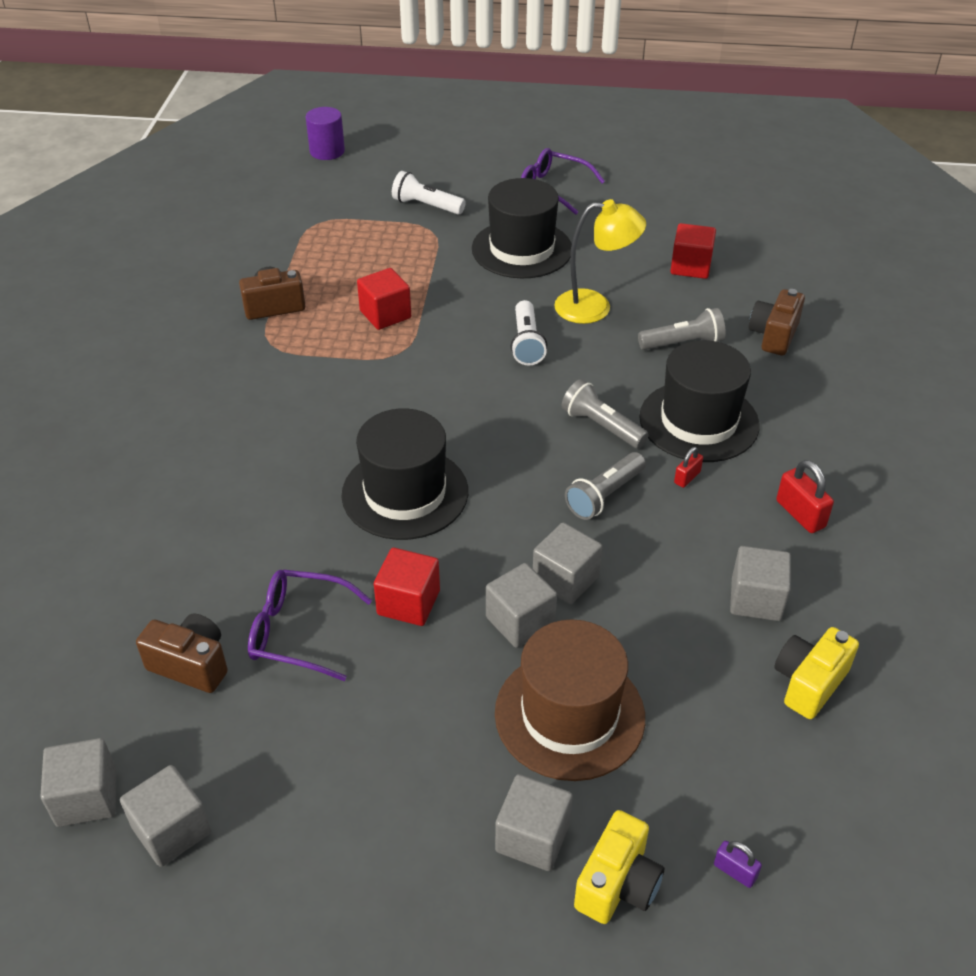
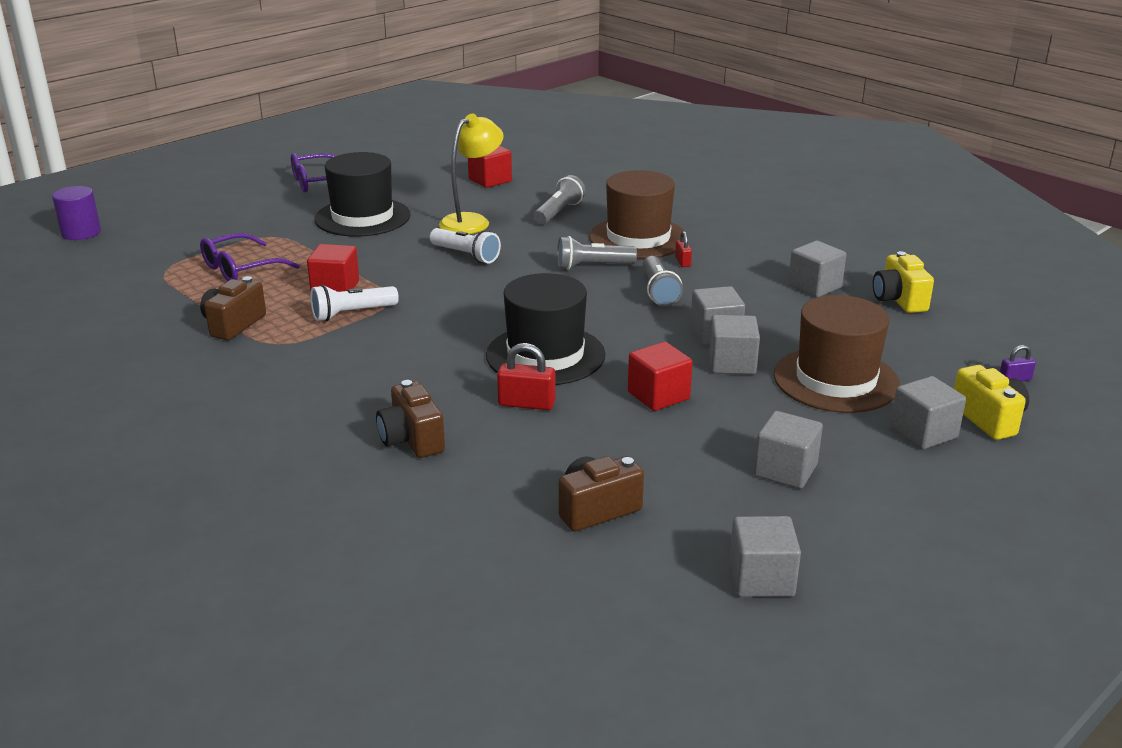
camera: 50 degrees left, 15 degrees down
grey cube [40,738,116,827] -> grey cube moved to [754,411,823,489]
purple glasses [248,570,372,681] -> purple glasses moved to [200,233,300,281]
white flashlight [392,171,466,215] -> white flashlight moved to [310,285,399,321]
black hat [639,340,760,462] -> brown hat [589,170,688,259]
brown camera [749,289,805,356] -> brown camera moved to [376,380,445,458]
red padlock [776,460,834,533] -> red padlock moved to [497,343,555,410]

